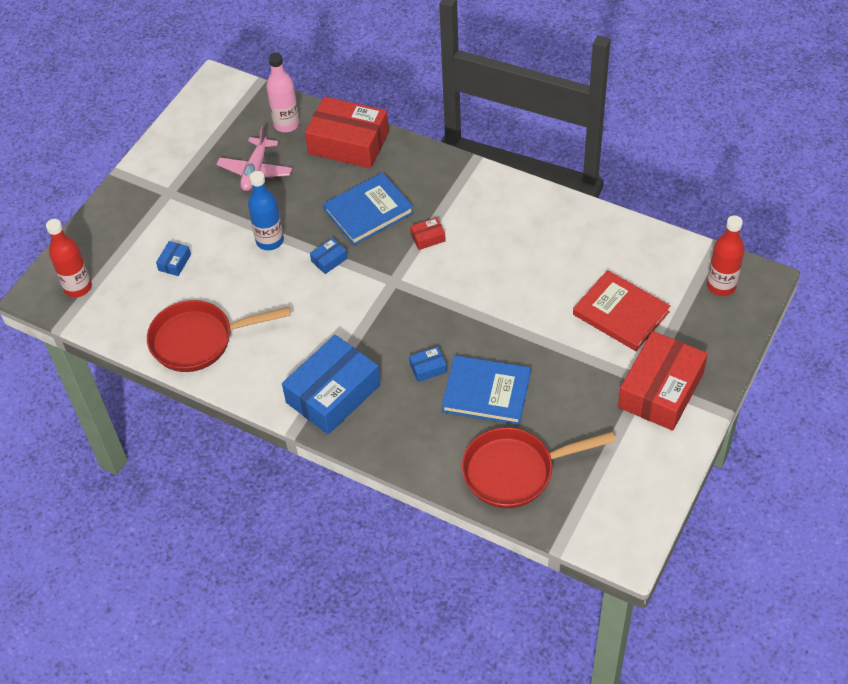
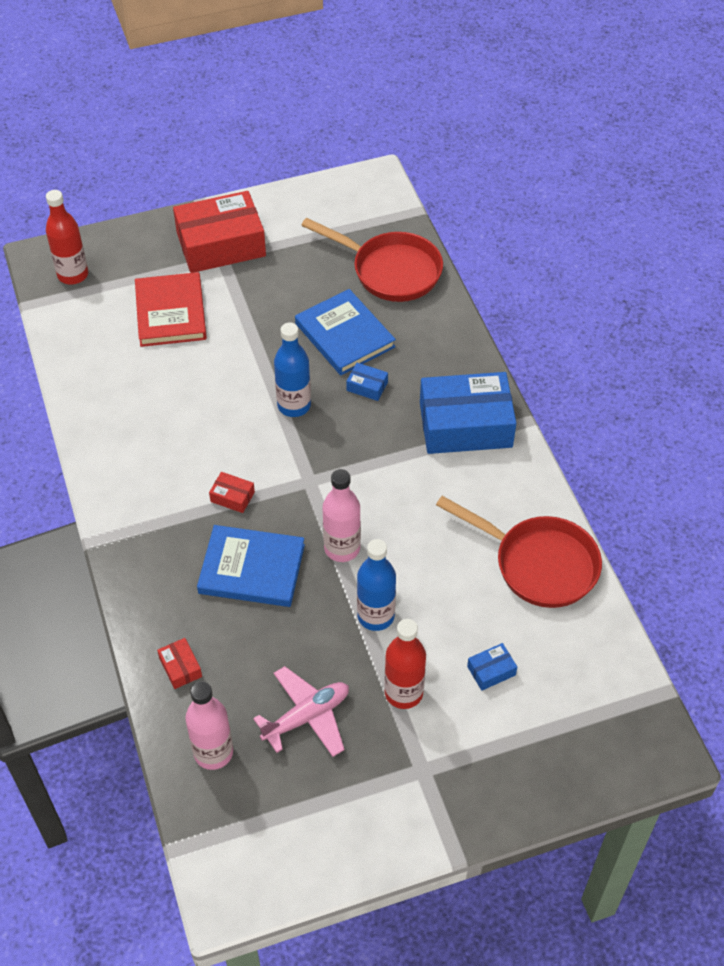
camera: 140 degrees left, 0 degrees up
red bottle [46,219,92,297] -> red bottle moved to [384,619,426,709]
red box [305,96,389,168] -> red box [157,638,202,689], size x0.41
blue box [310,238,348,274] -> pink bottle [323,469,361,562]
none -> blue bottle [274,322,311,417]

